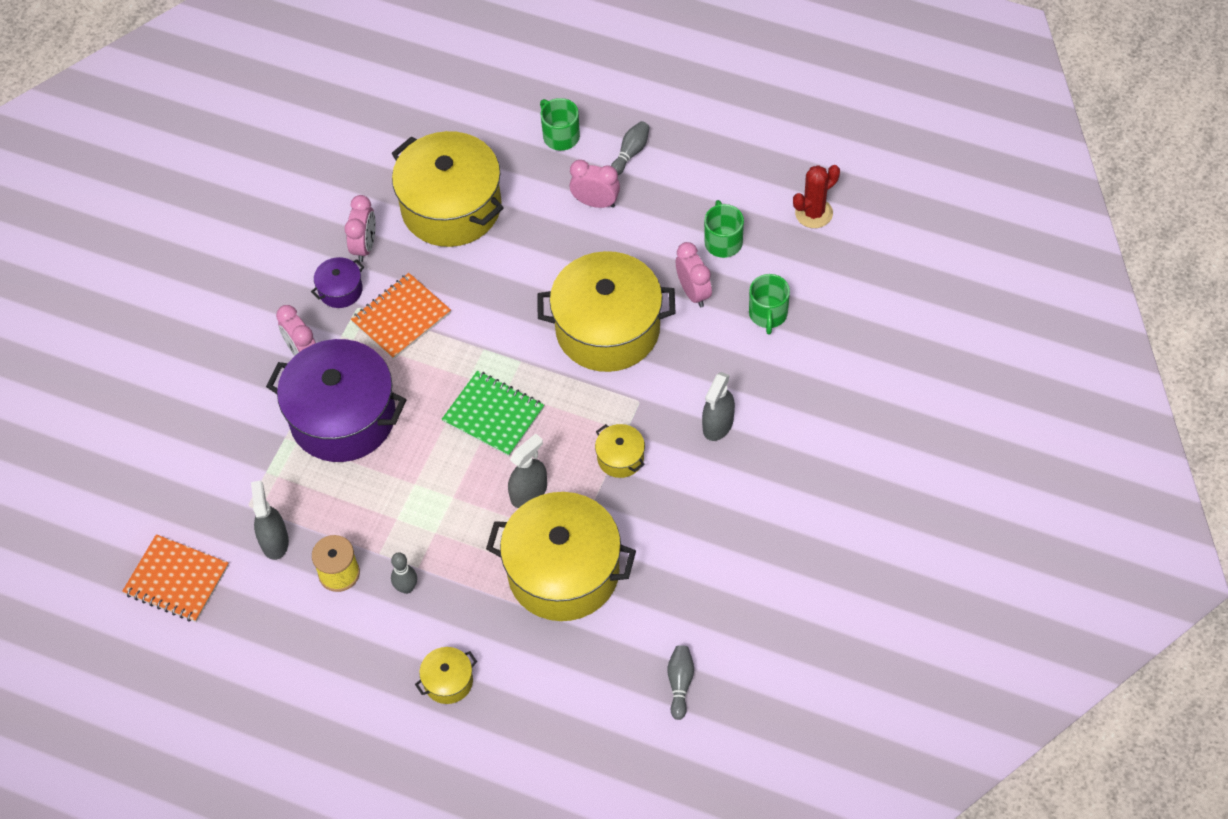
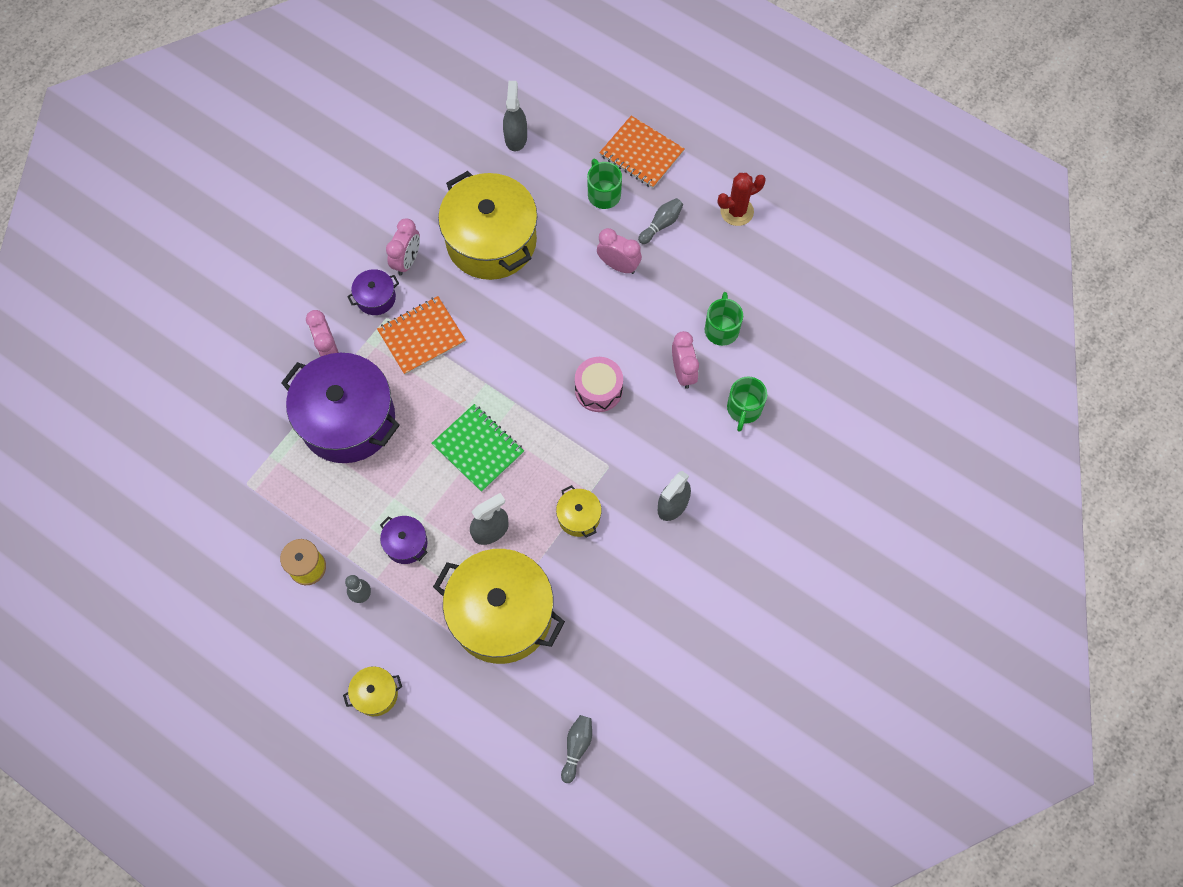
camera: 10 degrees right, 10 degrees up
orange notebook [122,534,229,622] -> orange notebook moved to [599,116,685,188]
grey spray bottle [251,480,289,560] -> grey spray bottle moved to [503,81,527,152]
yellow pot [538,251,676,372] -> pink drum [575,357,623,412]
red cactus [793,165,840,228] -> red cactus moved to [718,173,766,226]
none -> purple pot [380,516,428,564]

